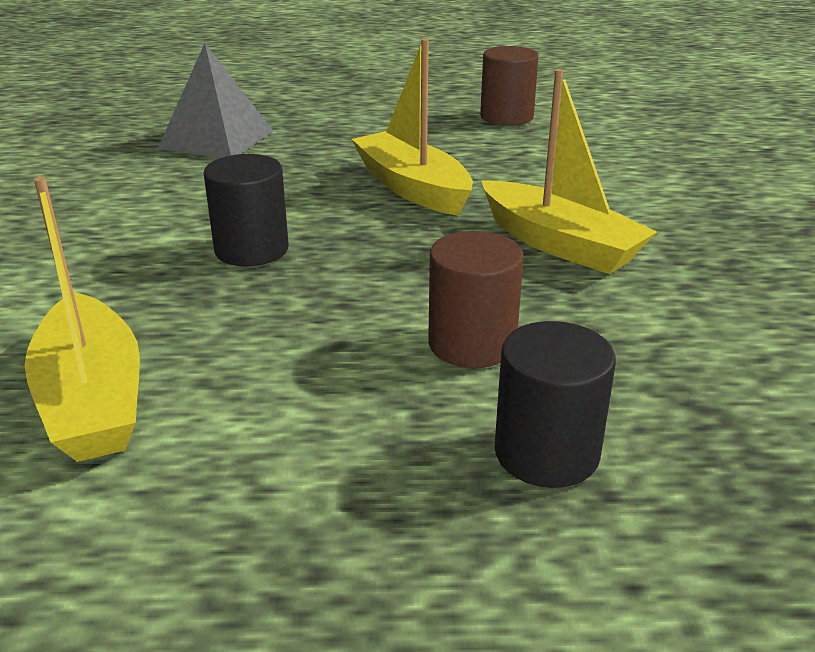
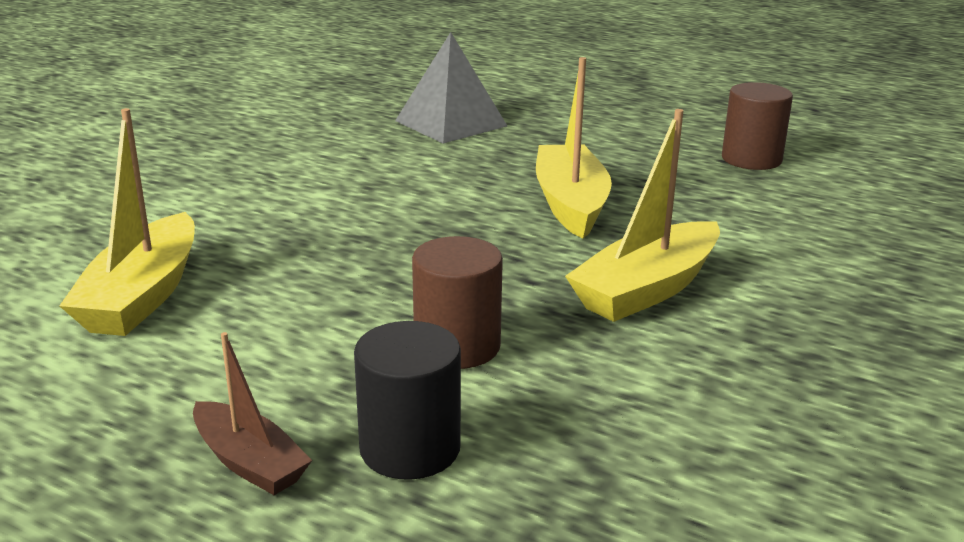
camera: 30 degrees right, 5 degrees down
black cylinder [204,154,289,267] -> none
yellow boat [482,69,657,274] -> yellow boat turned 60 degrees clockwise [565,109,720,322]
none -> brown boat [193,332,312,495]

